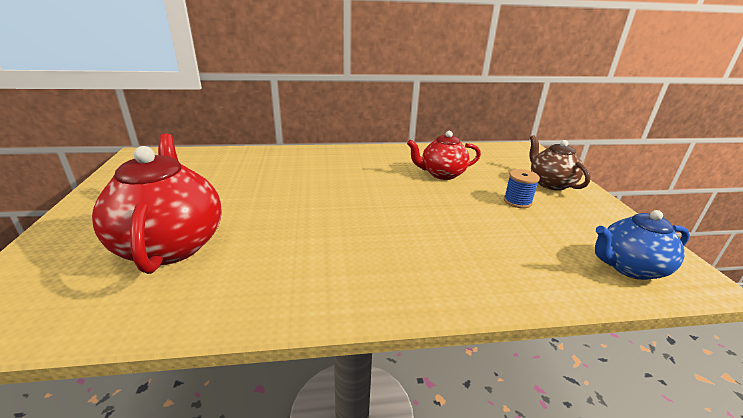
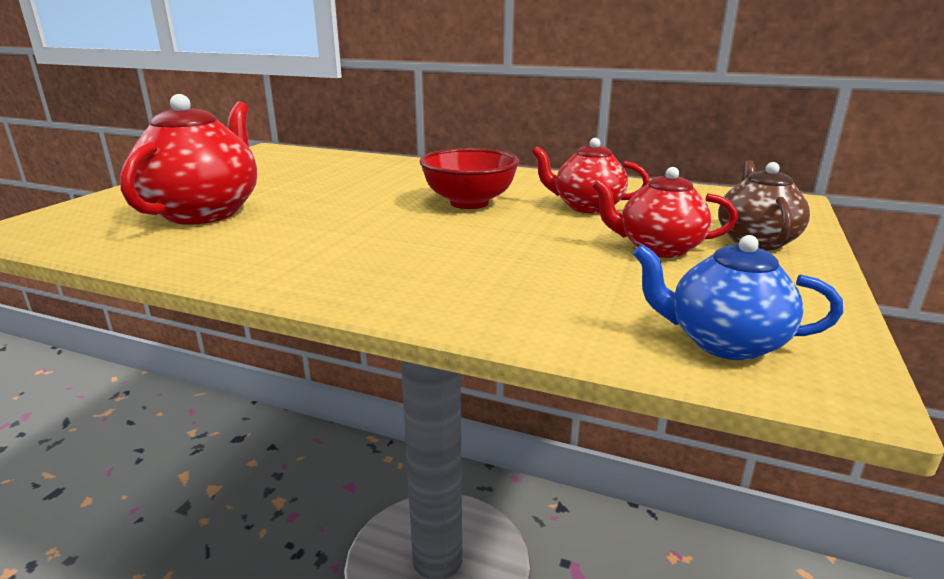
camera: 30 degrees right, 5 degrees down
blue spool [504,169,540,208] -> red teapot [592,167,738,258]
none -> red bowl [420,148,519,209]

